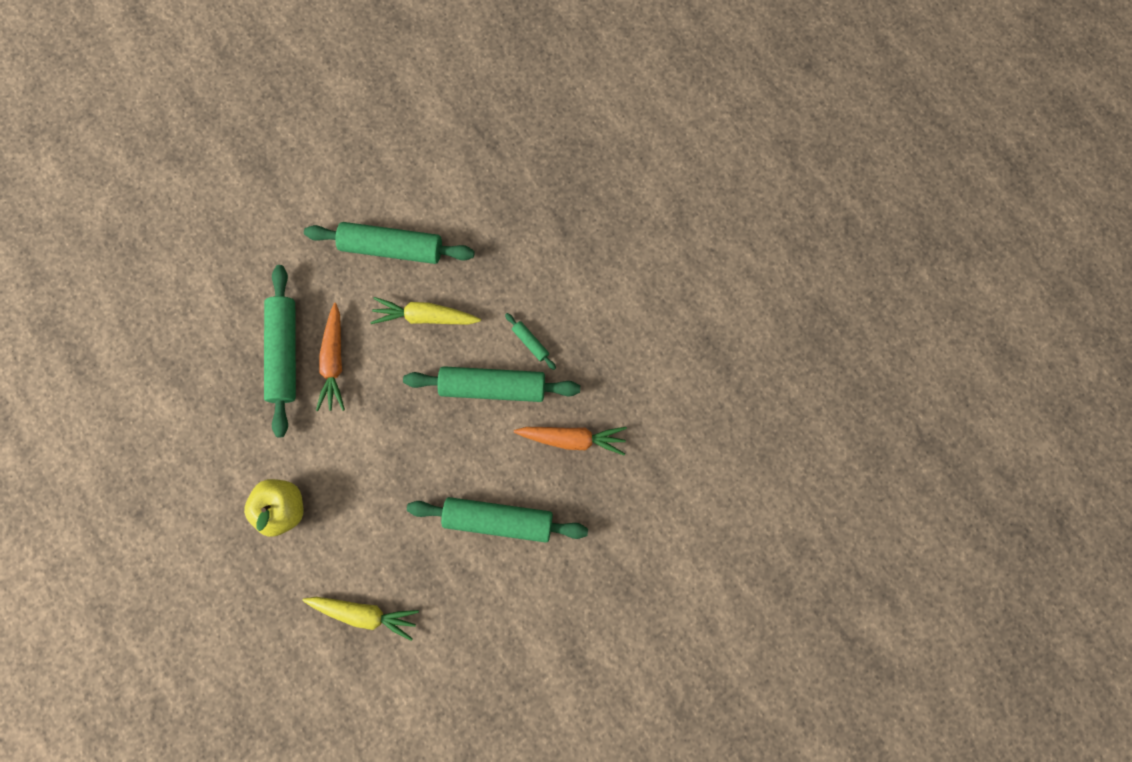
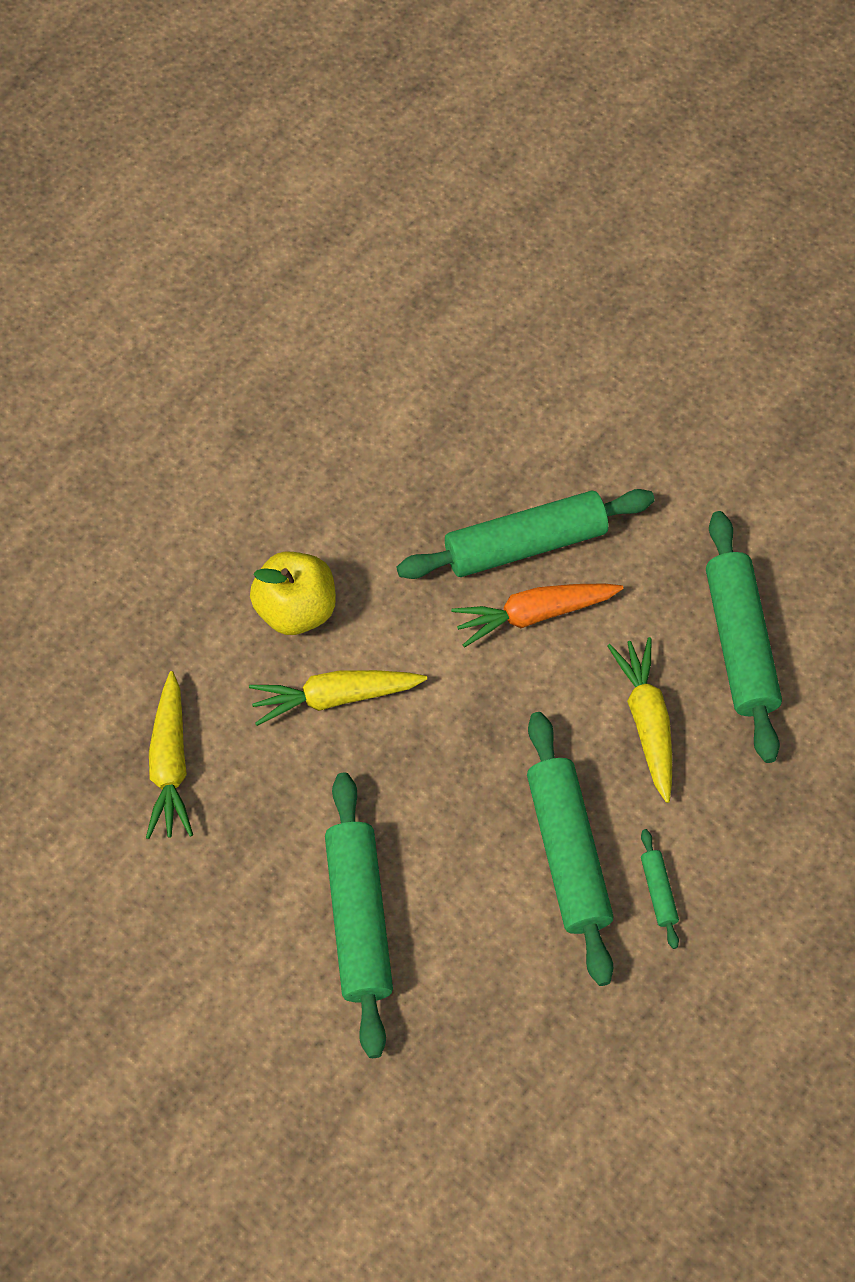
camera: 75 degrees right, 15 degrees down
green rolling pin [505,313,556,370] -> green rolling pin turned 45 degrees counterclockwise [641,829,679,949]
orange carrot [514,427,627,455] -> none
none -> yellow carrot [249,670,427,726]

